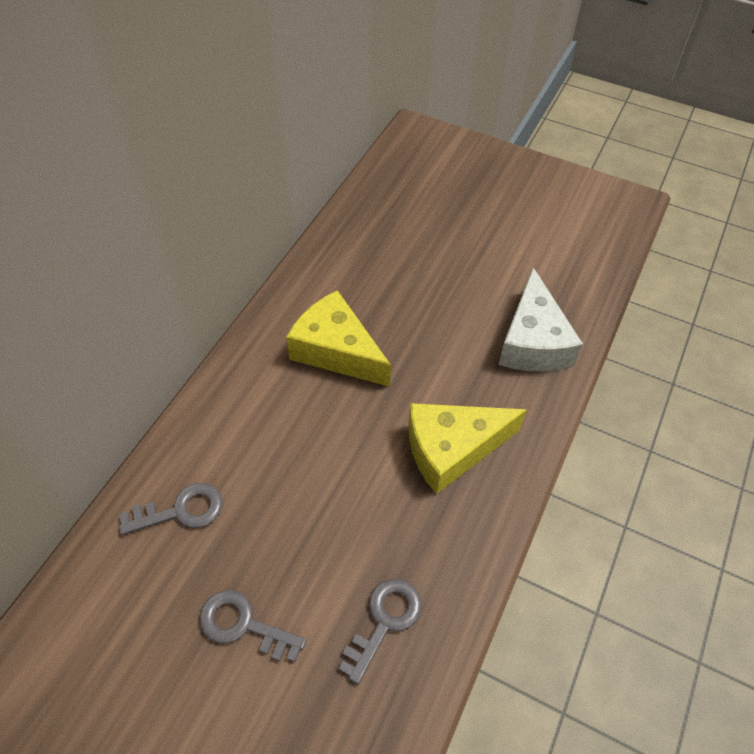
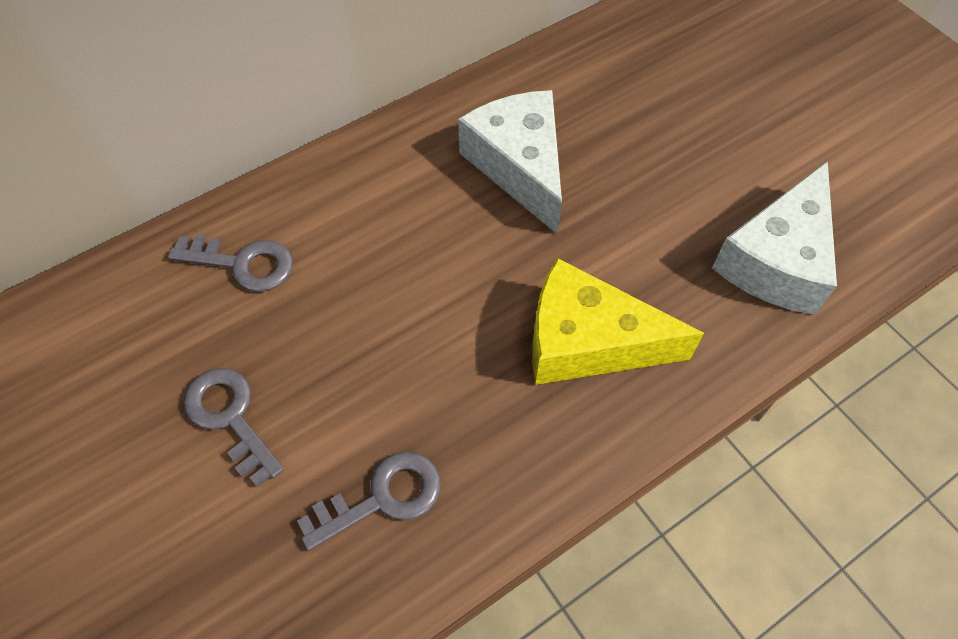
camera: 30 degrees right, 5 degrees up
yellow cheese [286,290,391,387] -> white cheese [458,90,562,234]

